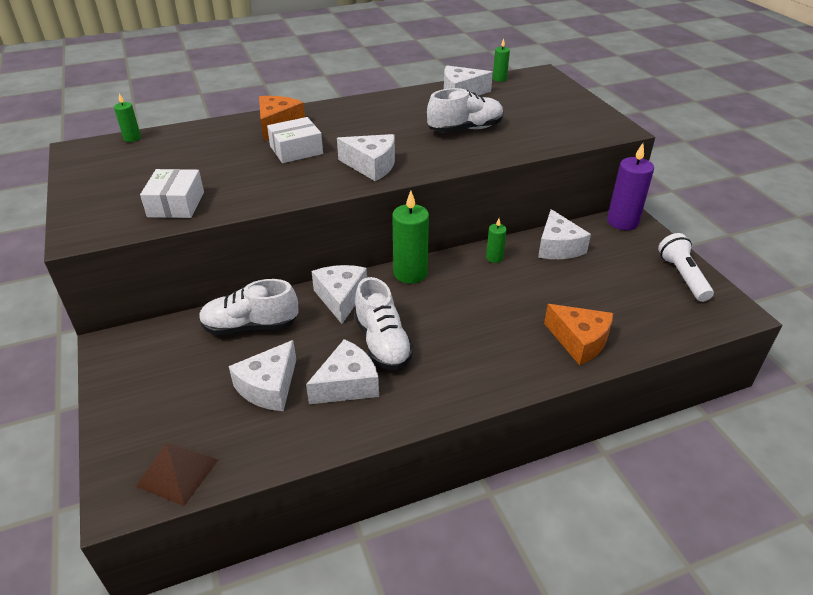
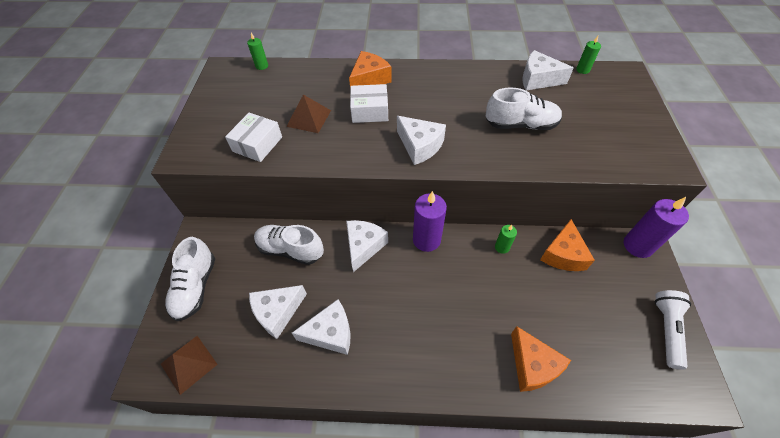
camera: 25 degrees right, 15 degrees up
white shoe [354,277,414,370] -> white shoe moved to [165,237,215,321]
green candle [392,191,429,284] -> purple candle [413,191,447,252]
white cheese [538,209,591,259] -> orange cheese [540,219,595,271]
none -> brown pyramid [286,95,331,133]

